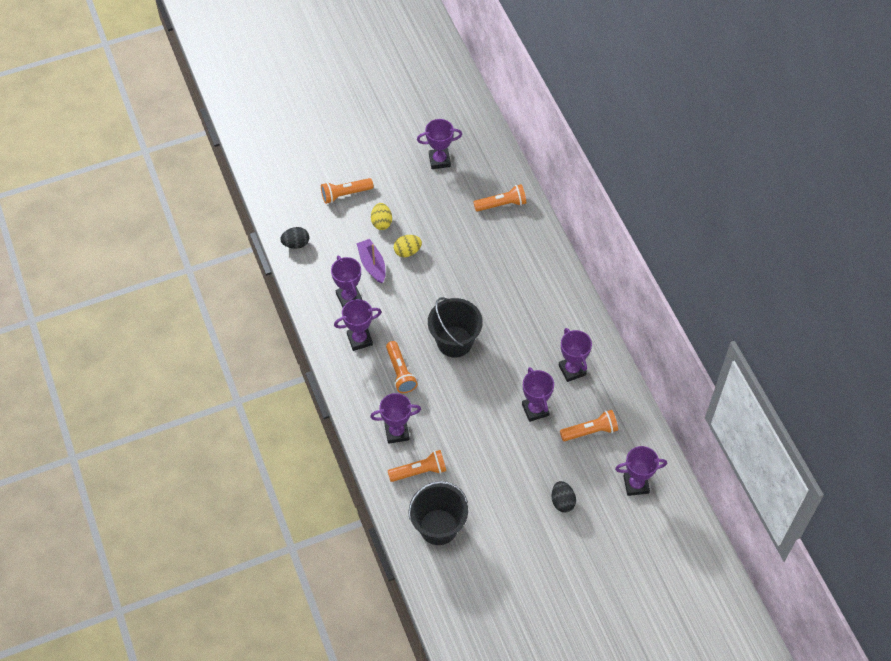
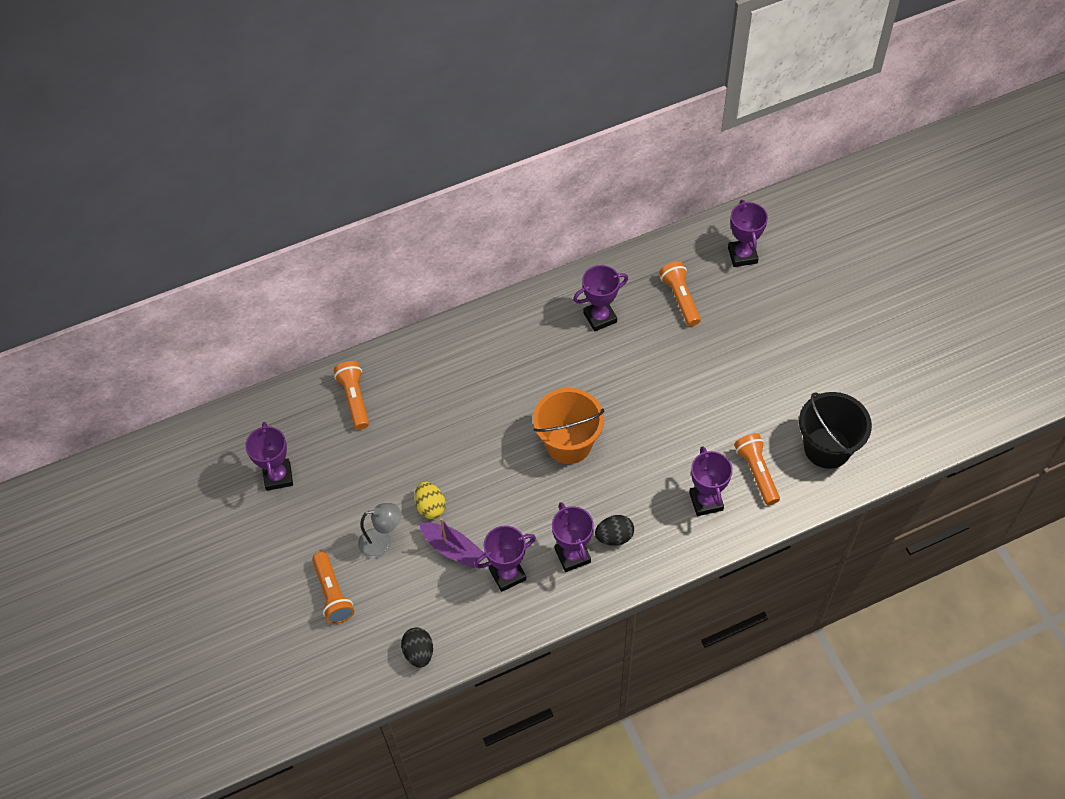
camera: 90 degrees left, 0 degrees up
purple boat [356,239,385,284] -> purple boat turned 120 degrees counterclockwise [419,518,485,569]
yellow egg [371,203,392,230] -> grey lamp [358,503,401,558]
orange flashlight [386,341,418,393] -> none
black bucket [428,297,483,358] -> orange bucket [533,388,605,464]
purple trophy [522,367,554,422] -> none
black egg [551,481,576,512] -> black egg moved to [595,515,634,546]

